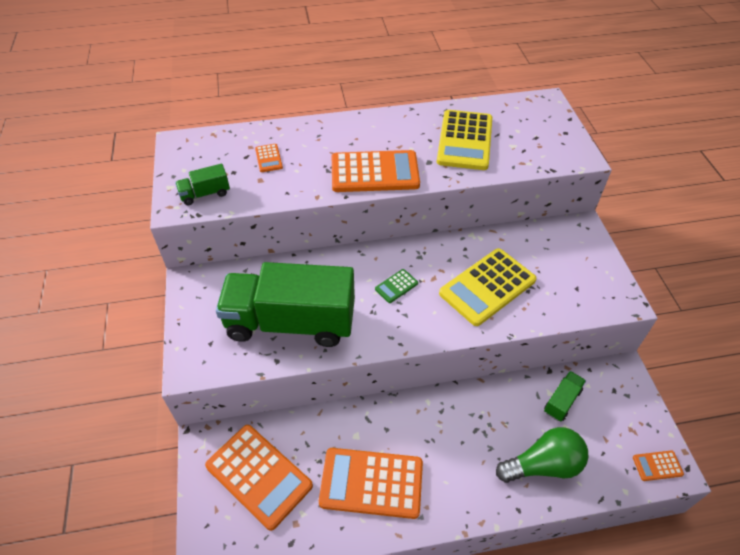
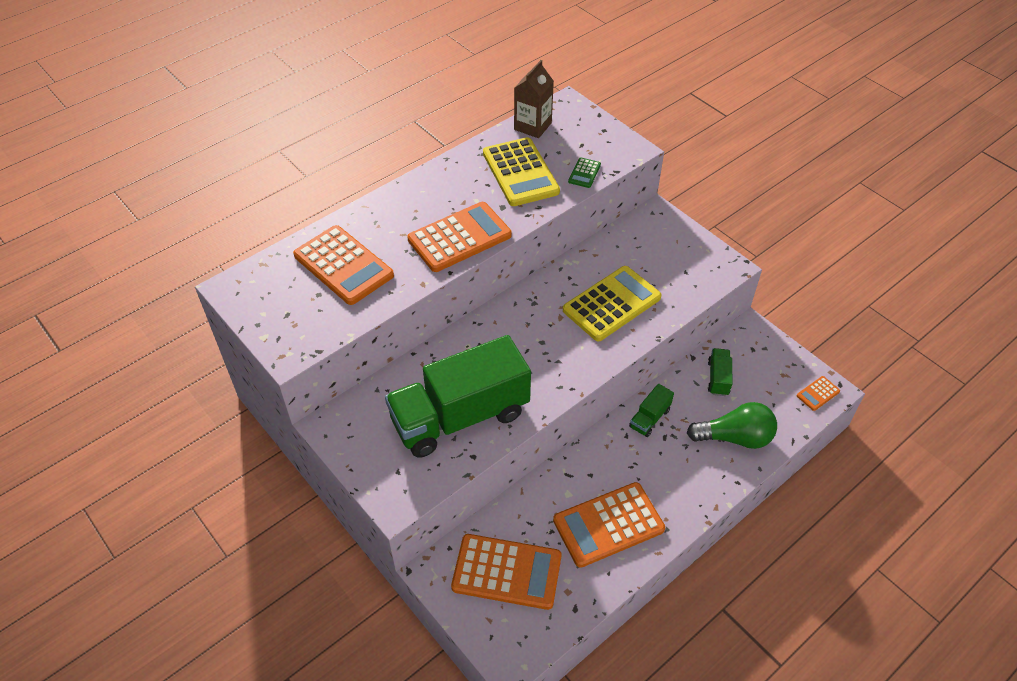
camera: 30 degrees left, 0 degrees up
green truck [175,164,230,205] -> green truck moved to [629,383,674,437]
orange calculator [255,144,283,172] -> orange calculator [293,225,394,305], size x2.26
green calculator [375,269,418,303] -> green calculator moved to [568,158,601,188]
yellow calculator [439,248,536,326] -> yellow calculator turned 150 degrees counterclockwise [563,266,662,341]
green light bulb [496,427,588,483] -> green light bulb turned 45 degrees clockwise [687,402,777,449]
none -> brown carton [514,60,554,138]

